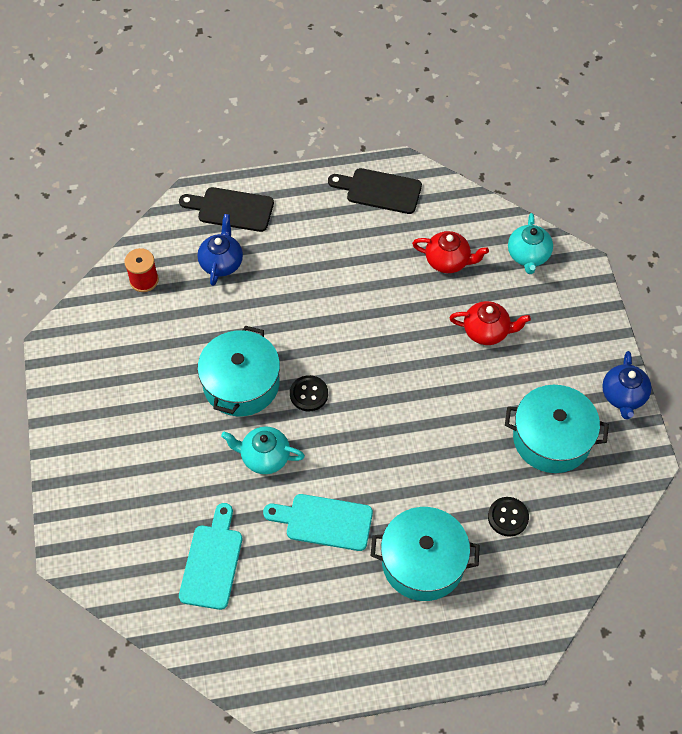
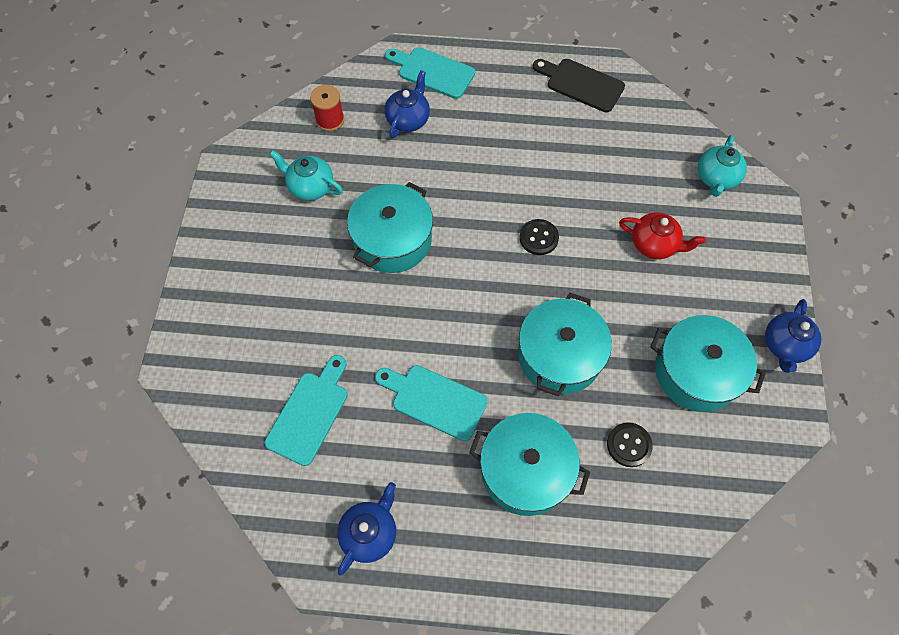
camera: 15 degrees right, 5 degrees up
black cutting board [179,187,274,232] -> turquoise cutting board [385,47,475,99]
turquoise teapot [221,426,305,474] -> turquoise teapot moved to [269,150,343,201]
black button [290,375,328,411] -> black button moved to [519,219,559,255]
red teapot [412,231,489,273] -> none
none -> blue teapot [337,482,396,575]
none -> turquoise pot [518,293,612,396]

